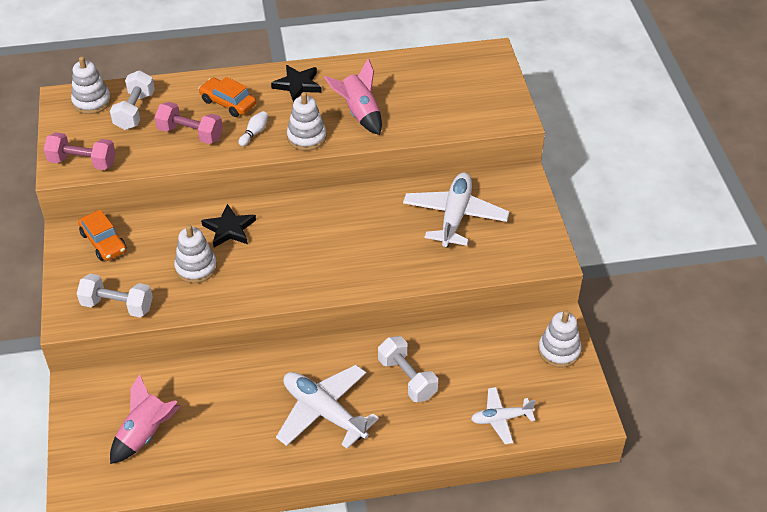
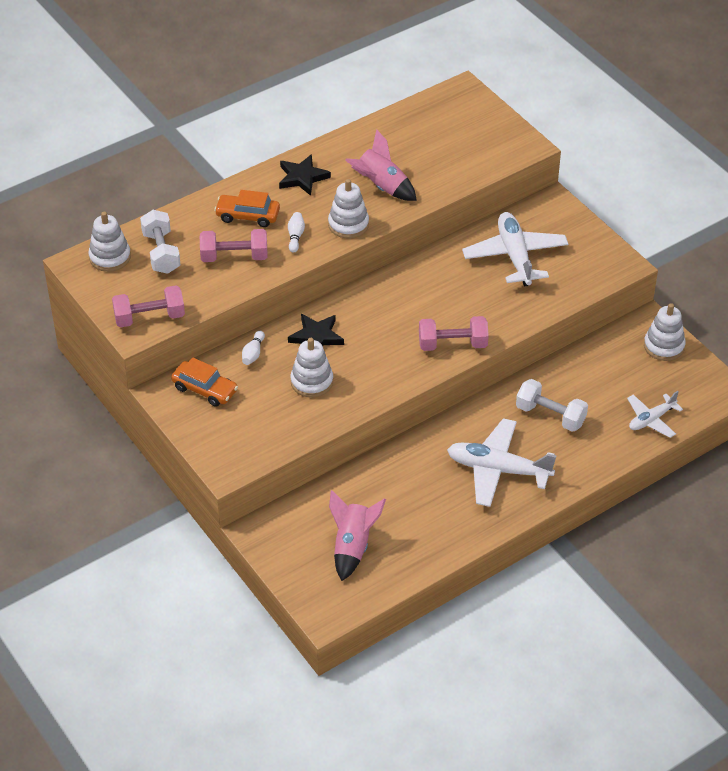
camera: 25 degrees left, 0 degrees up
white dumbbell [77,274,153,317] -> none
none -> white bowling pin [242,331,265,365]
none -> pink dumbbell [419,316,489,351]

